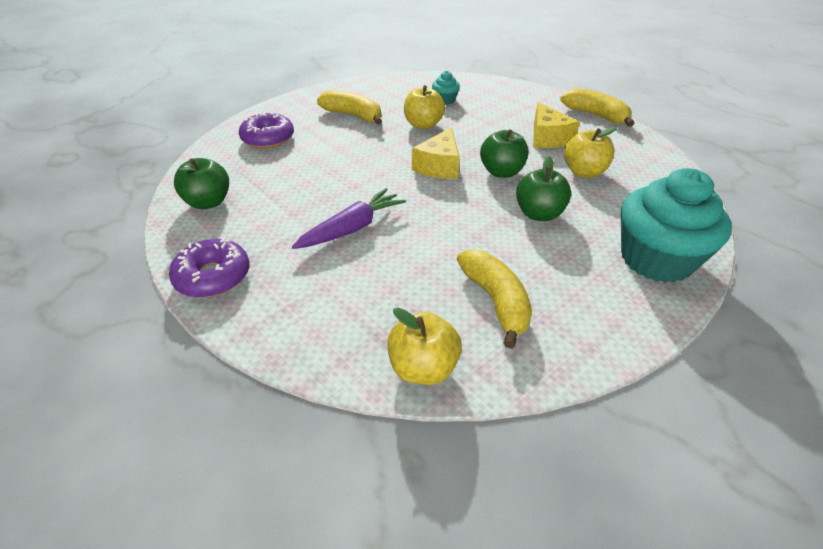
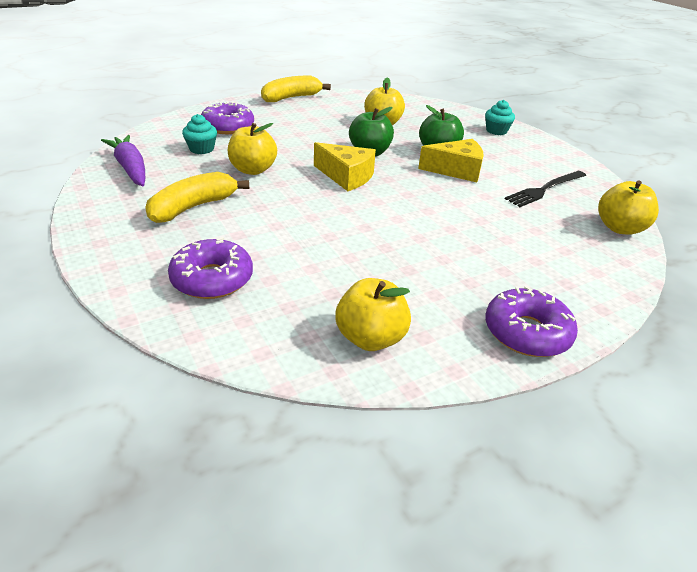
camera: 80 degrees left, 5 degrees down
green apple [174,158,229,209] -> yellow apple [335,278,411,351]
purple carrot [292,188,406,249] -> purple carrot moved to [101,135,145,186]
yellow banana [457,249,532,349] -> black fork [505,171,586,207]
yellow cheese [533,102,580,148] -> yellow cheese moved to [418,139,484,182]
turquoise cupcake [621,168,732,283] -> turquoise cupcake [485,100,515,135], size x0.44
none -> purple donut [201,101,254,134]

